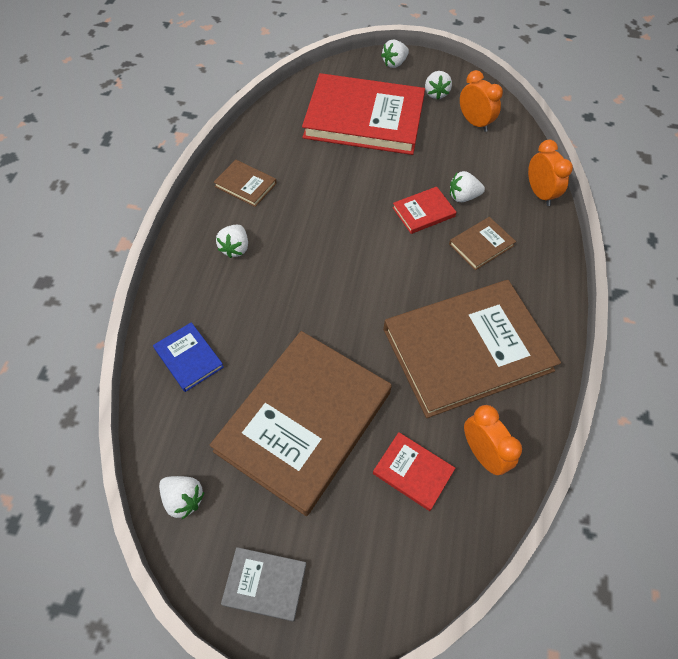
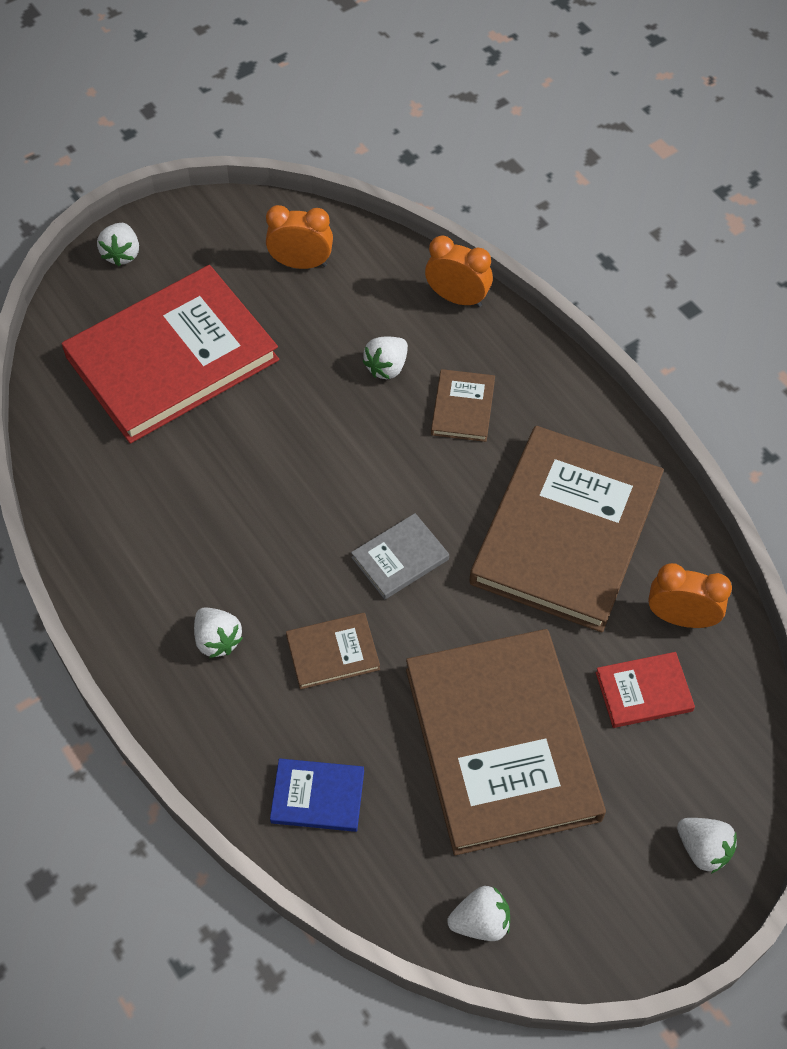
camera: 45 degrees left, 0 degrees up
brown book [214,160,277,207] -> brown book moved to [286,613,380,689]
grey book [221,547,306,621] -> grey book moved to [351,513,449,600]
red book [392,187,456,234] -> none
white strawberry [425,71,452,100] -> white strawberry moved to [677,818,737,874]

